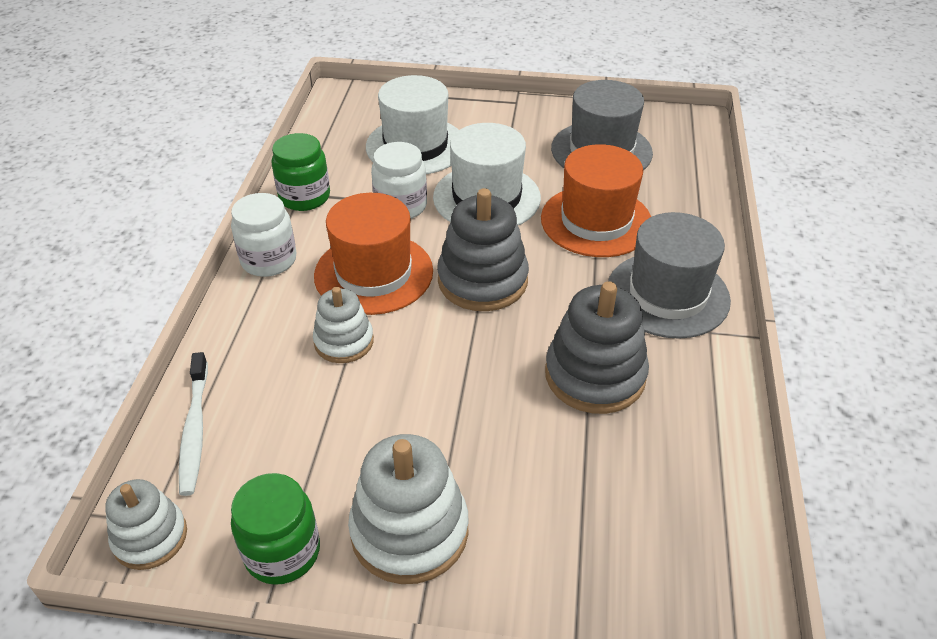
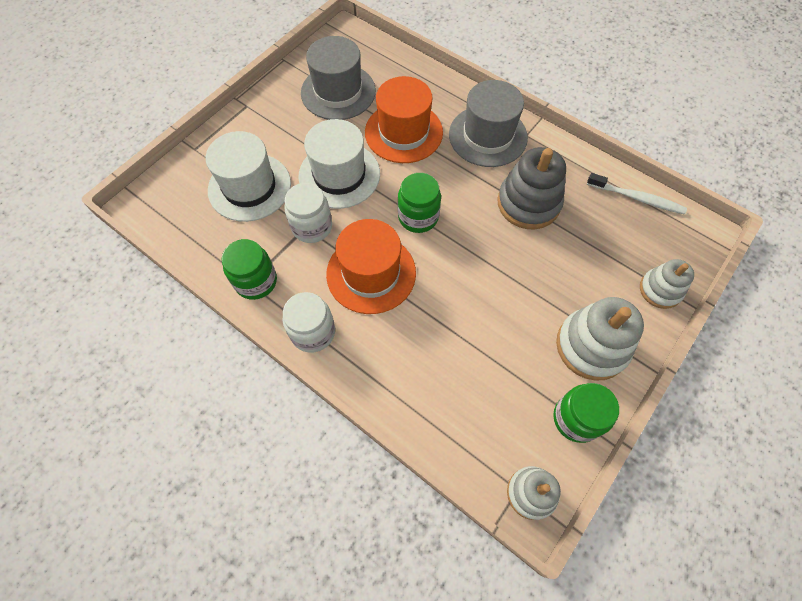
camera: 60 degrees left, 20 degrees up
white toothbrush [179,352,208,496] -> white toothbrush moved to [587,173,687,214]
white stacking toy [313,287,374,363] -> white stacking toy moved to [640,259,694,309]
grey stacking toy [437,188,529,311] -> green jar [398,173,441,233]

